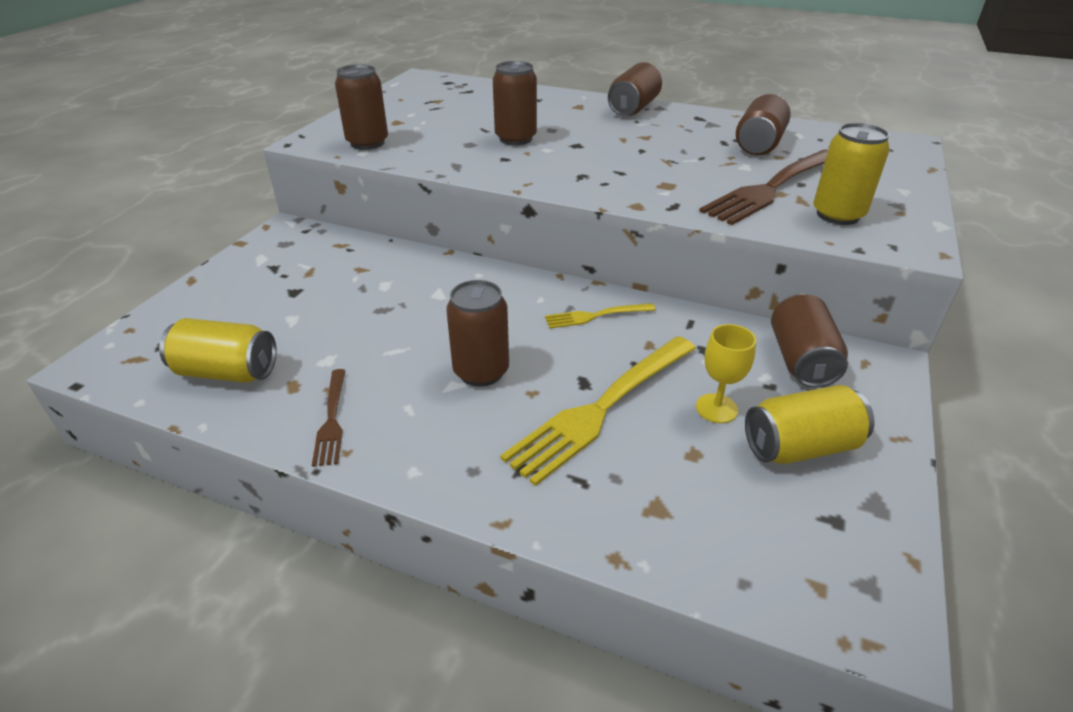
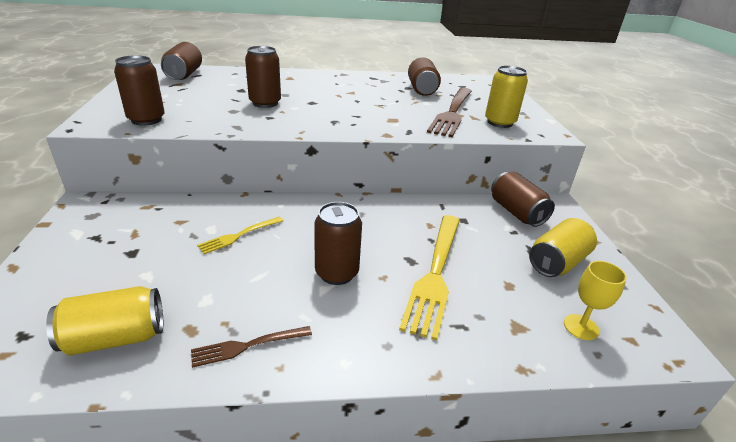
camera: 30 degrees left, 5 degrees down
brown fork [312,369,346,467] -> brown fork turned 105 degrees clockwise [191,326,312,368]
yellow fork [545,303,656,329] -> yellow fork moved to [197,217,283,254]
brown can [608,62,662,116] -> brown can moved to [161,42,202,80]
yellow goblet [696,324,756,423] -> yellow goblet moved to [564,261,627,340]

